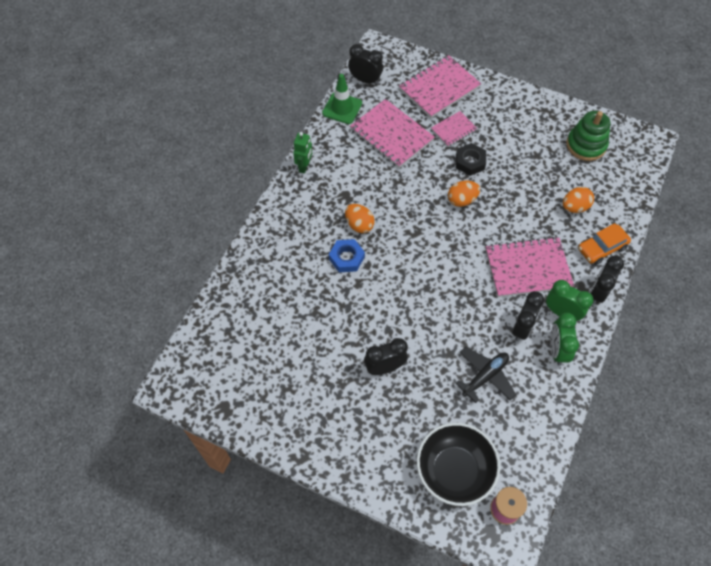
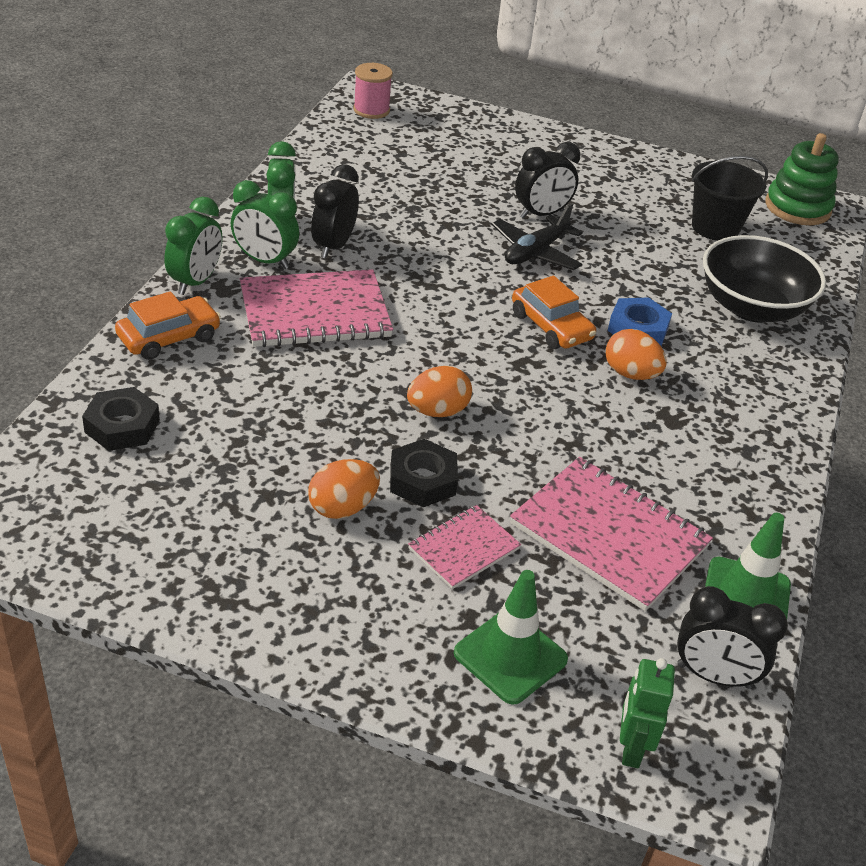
camera: 170 degrees right, 20 degrees down
green robot [293,132,312,174] -> green robot moved to [620,658,675,768]
pink notebook [399,55,481,118] -> green traffic cone [454,570,568,705]
black bowl [417,423,500,506] -> black bowl moved to [703,235,826,322]
black plane [455,347,516,403] -> black plane moved to [492,203,583,270]
orange egg [563,187,594,213] -> orange egg moved to [308,459,380,519]
green stacking toy [566,111,610,161] -> green stacking toy moved to [765,133,839,225]
black clock [590,256,624,305] -> green clock [164,197,222,295]
none -> black nut [82,387,160,451]
none -> orange car [512,276,596,349]
none -> black bucket [692,156,768,241]

